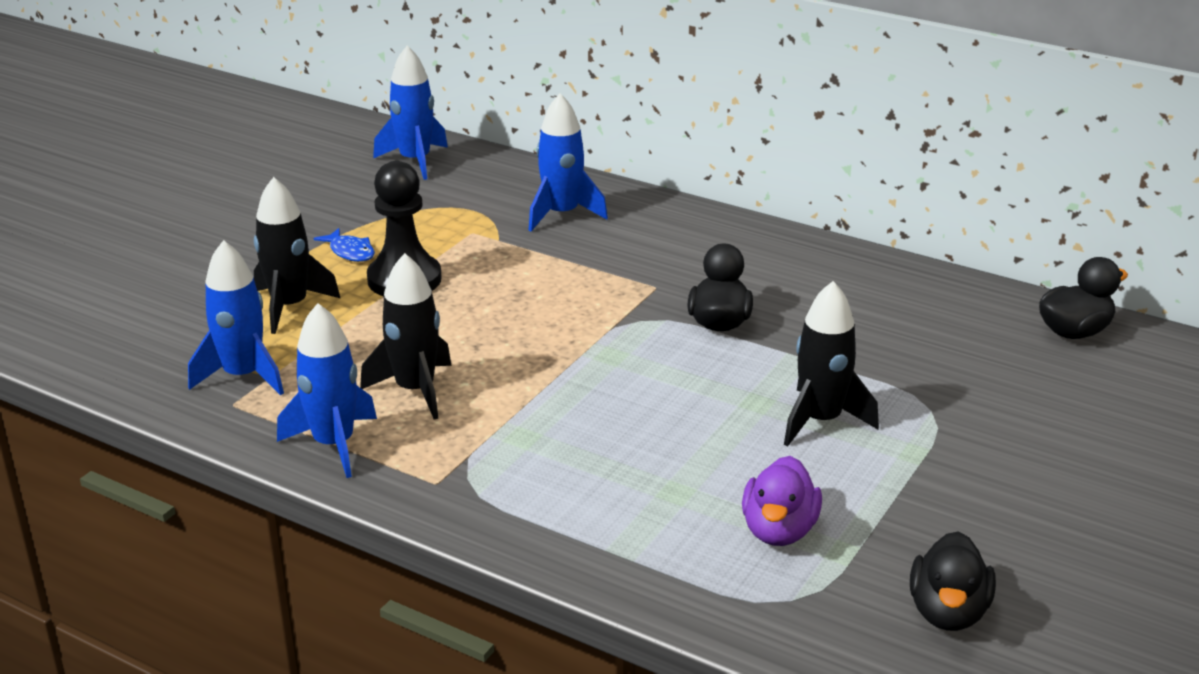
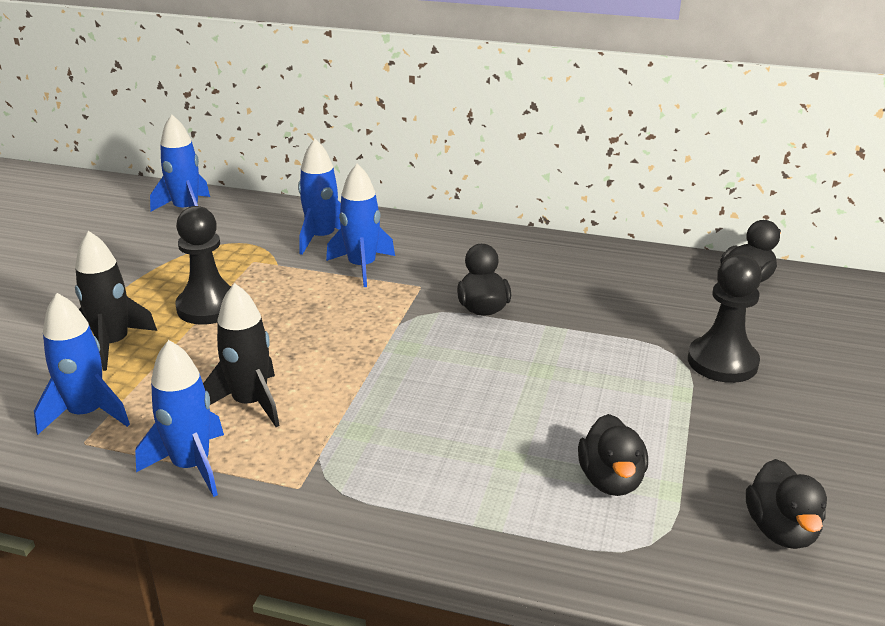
camera: 15 degrees left, 0 degrees up
blue fish [313,228,375,262] -> none
purple duck [742,456,822,546] -> black duck [578,414,648,496]
black rocket [784,281,879,446] -> none
none -> blue rocket [326,164,395,287]
none -> black pawn [688,254,762,383]

